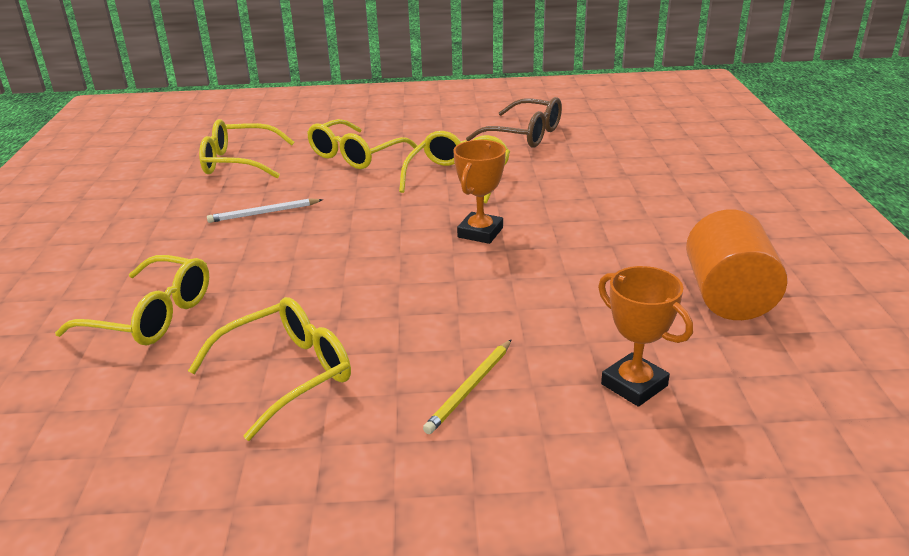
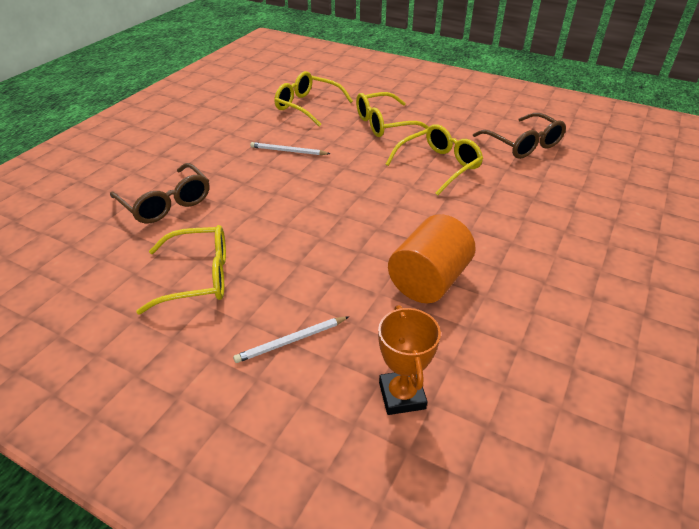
camera: 30 degrees right, 10 degrees up
yellow glasses [55,255,209,345] -> brown glasses [110,163,210,224]
yellow pencil [423,339,512,434] -> white pencil [233,316,349,363]
orange trophy [453,140,506,244] -> none
orange cylinder [686,209,788,320] -> orange cylinder moved to [388,214,475,303]

